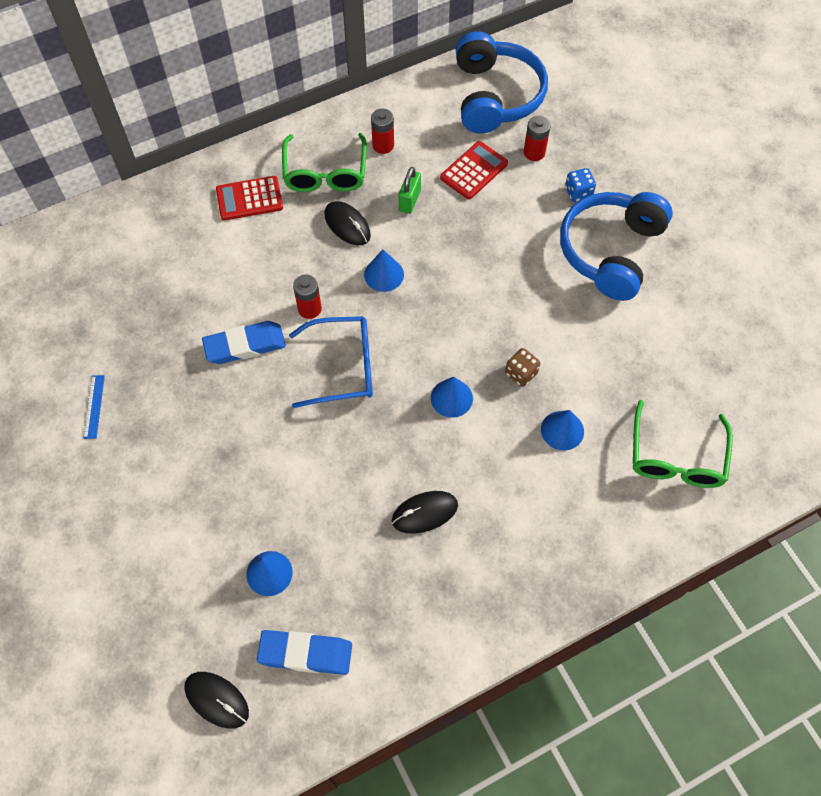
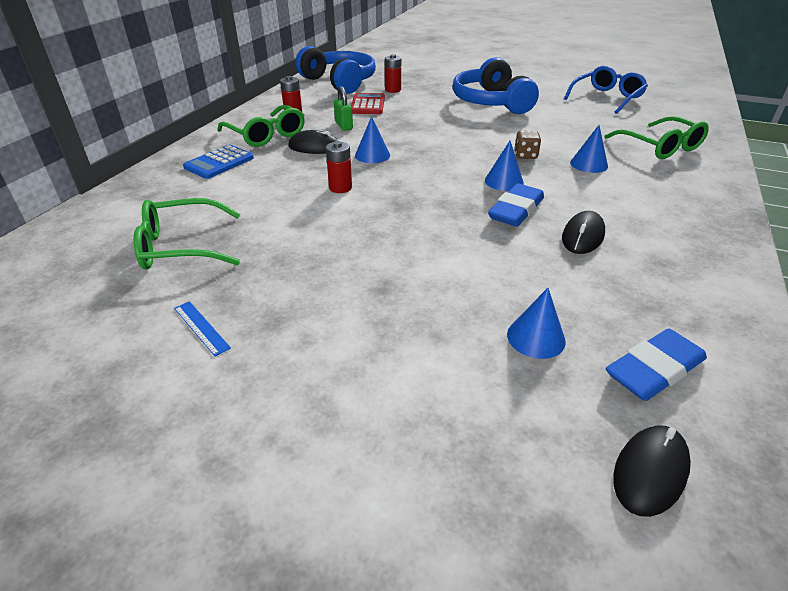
camera: 40 degrees left, 25 degrees down
black mouse [184,672,249,729] -> black mouse turned 45 degrees counterclockwise [613,425,691,517]
blue eraser [202,321,286,364] -> blue eraser moved to [488,183,544,227]
red calculator [216,176,283,220] -> blue calculator [183,145,254,179]
blue glasses [289,316,373,408] -> blue glasses moved to [564,66,648,114]
blue dice [565,168,596,202] -> none
none -> green glasses [134,198,240,270]

